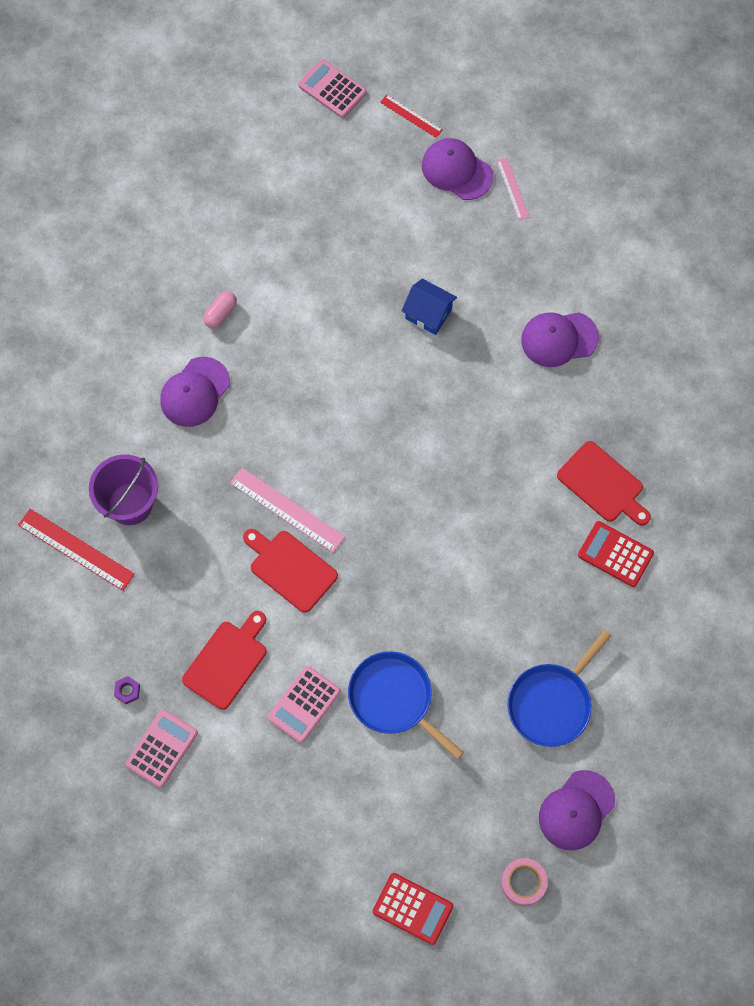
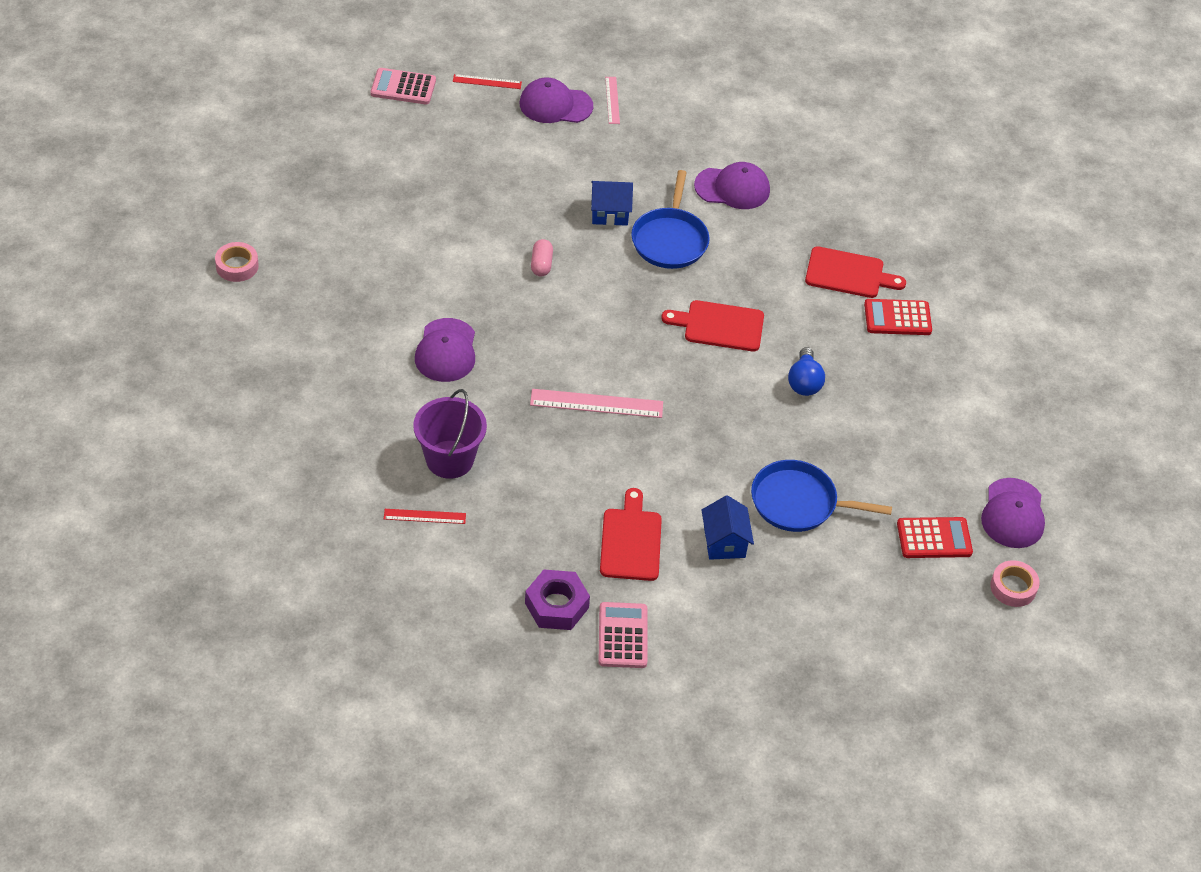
camera: 35 degrees left, 20 degrees down
red ruler [18,509,135,591] -> red ruler [384,509,466,524], size x0.59
purple nut [114,676,140,704] -> purple nut [525,570,590,630], size x2.19
pink capsule [203,291,237,328] -> pink capsule moved to [531,239,553,276]
red cutting board [243,529,338,613] -> red cutting board moved to [661,300,764,351]
pink calculator [268,666,341,743] -> blue house [702,495,754,560]
red calculator [373,873,453,945] -> red calculator moved to [897,517,973,558]
pink ruler [496,158,529,220] -> pink ruler turned 45 degrees clockwise [605,77,620,124]
blue pan [507,630,611,747] -> blue pan moved to [631,170,710,269]
purple cap [521,312,599,367] -> purple cap turned 135 degrees counterclockwise [694,162,770,209]
none -> pink tape [215,242,259,282]
none -> blue light bulb [788,347,825,396]

